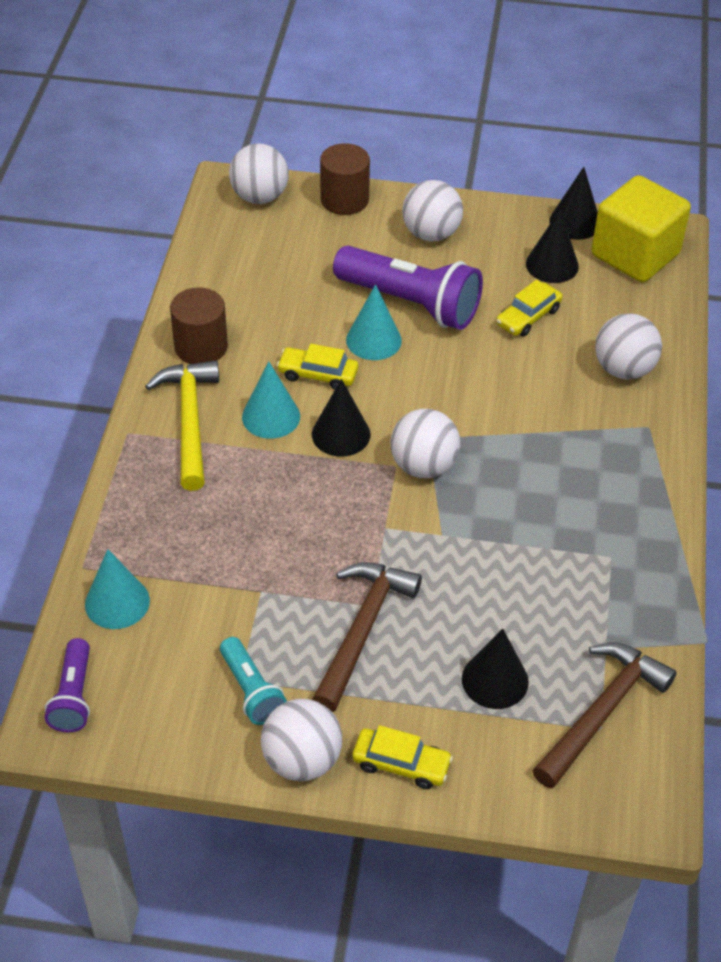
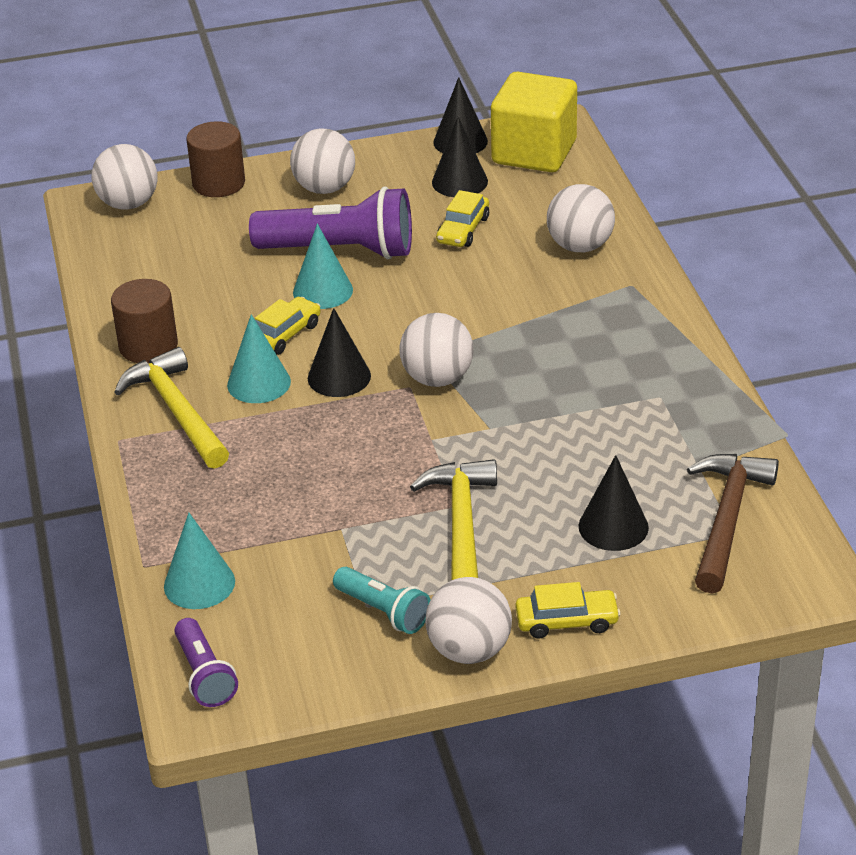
camera: 20 degrees left, 10 degrees down
yellow car [277,344,358,390] -> yellow car turned 135 degrees clockwise [255,297,321,355]
brown hammer [312,562,422,712] -> yellow hammer [410,459,497,581]

